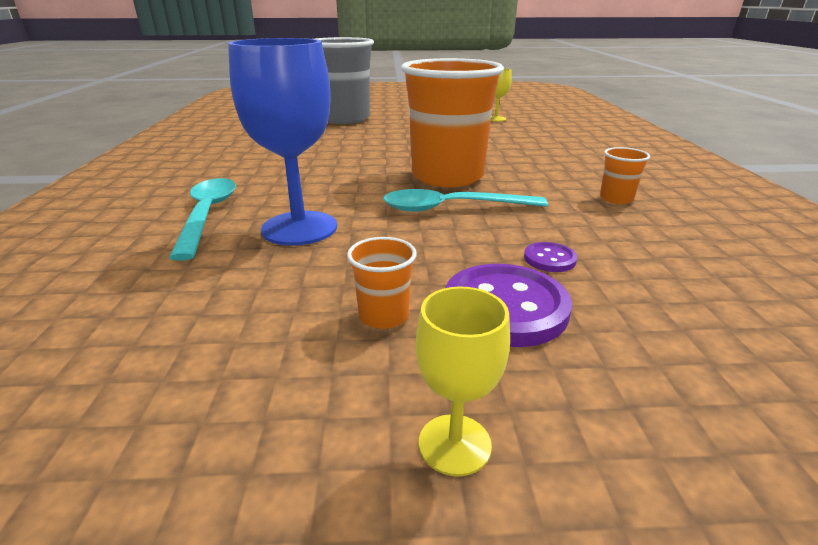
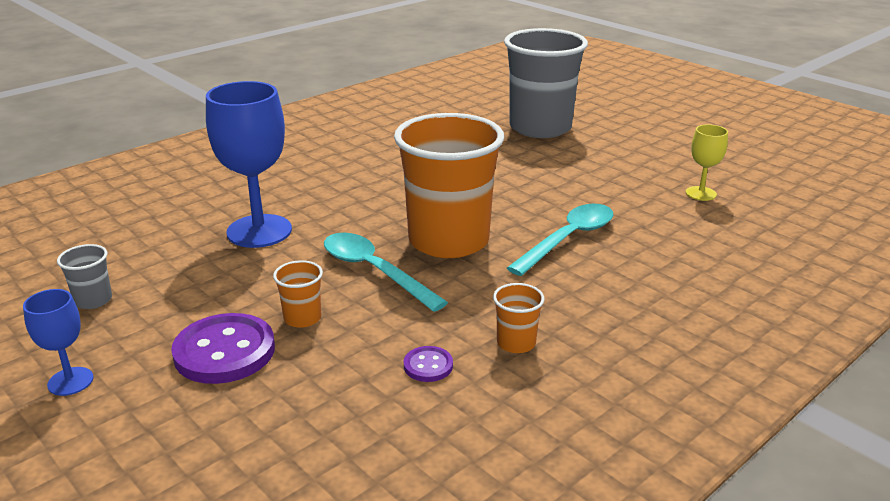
camera: 50 degrees right, 0 degrees up
turquoise spoon [169,178,236,261] -> turquoise spoon moved to [507,204,613,276]
orange cup [347,237,417,329] -> orange cup moved to [273,260,323,328]
yellow goblet [416,286,510,476] -> blue goblet [23,289,94,396]
purple button [524,242,577,272] -> purple button moved to [404,346,453,382]
none -> grey cup [57,244,112,309]

